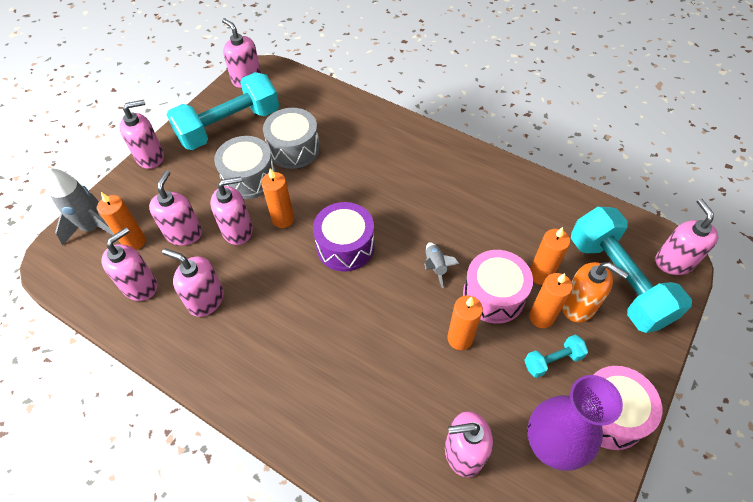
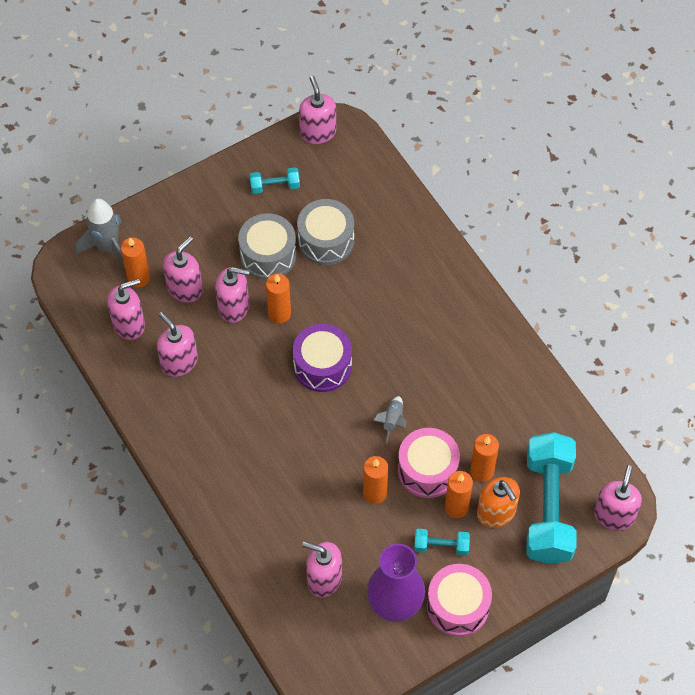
camera: 25 degrees right, 5 degrees up
pink soap dispenser [120,100,164,169] -> none
turquoise dumbbell [167,72,279,150] -> turquoise dumbbell [250,167,300,194], size x0.44

